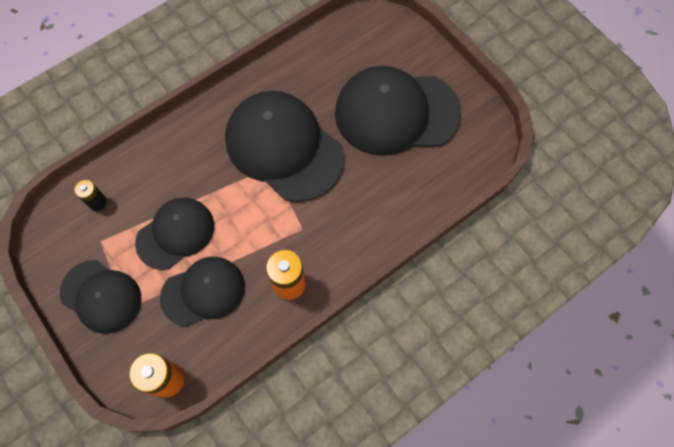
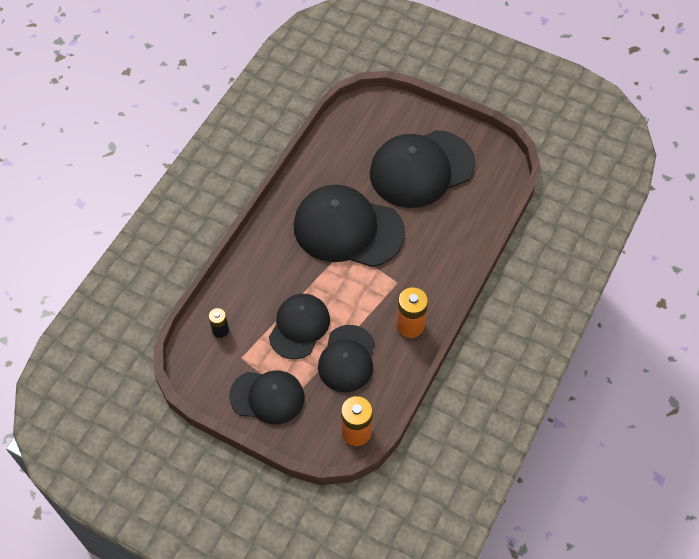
camera: 25 degrees left, 10 degrees down
black cap [160,257,245,327] -> black cap turned 150 degrees clockwise [318,325,375,392]

